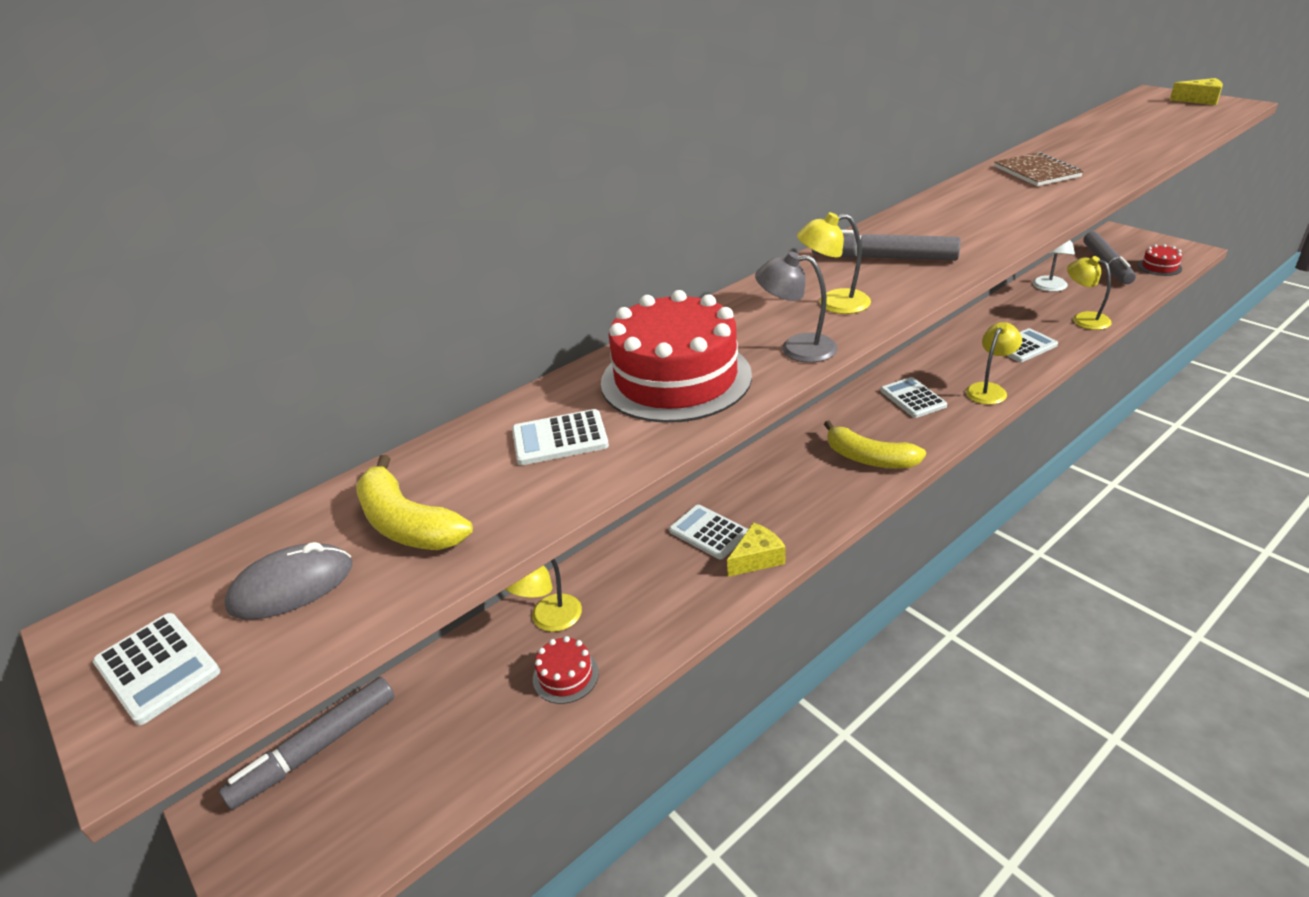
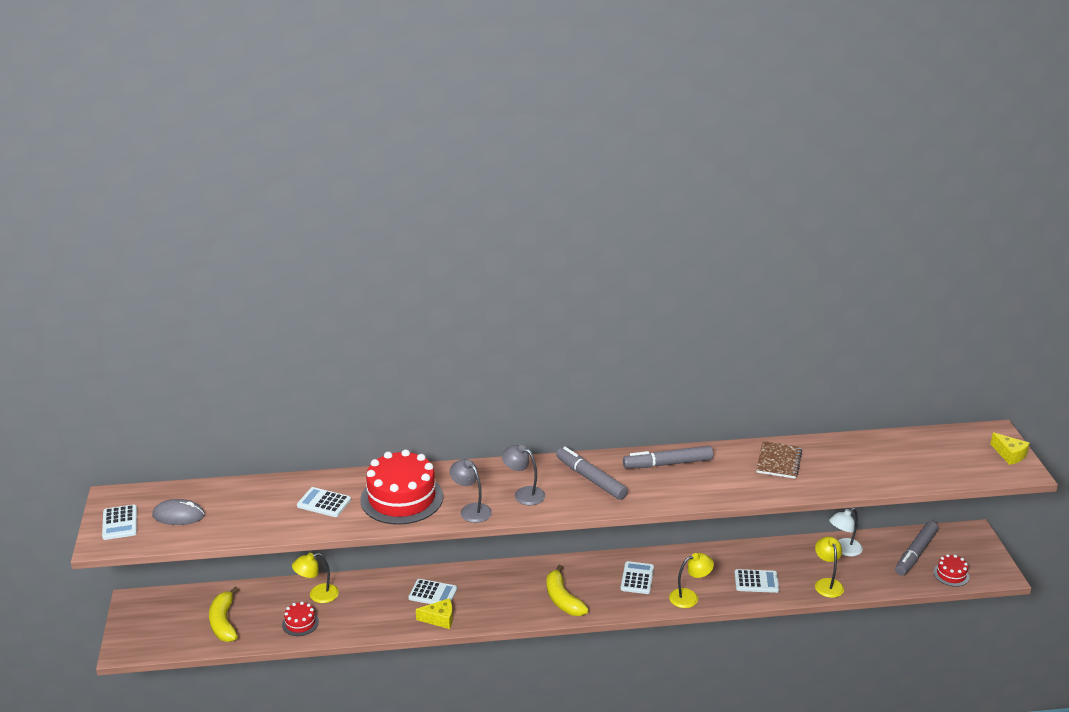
camera: 30 degrees right, 5 degrees down
grey marker [219,677,395,810] -> grey marker moved to [623,446,713,469]
yellow banana [356,455,473,550] -> yellow banana moved to [209,587,238,642]
white calculator [669,505,748,560] -> white calculator turned 120 degrees clockwise [408,579,457,604]
yellow lamp [797,212,871,314] -> grey lamp [502,445,545,505]

